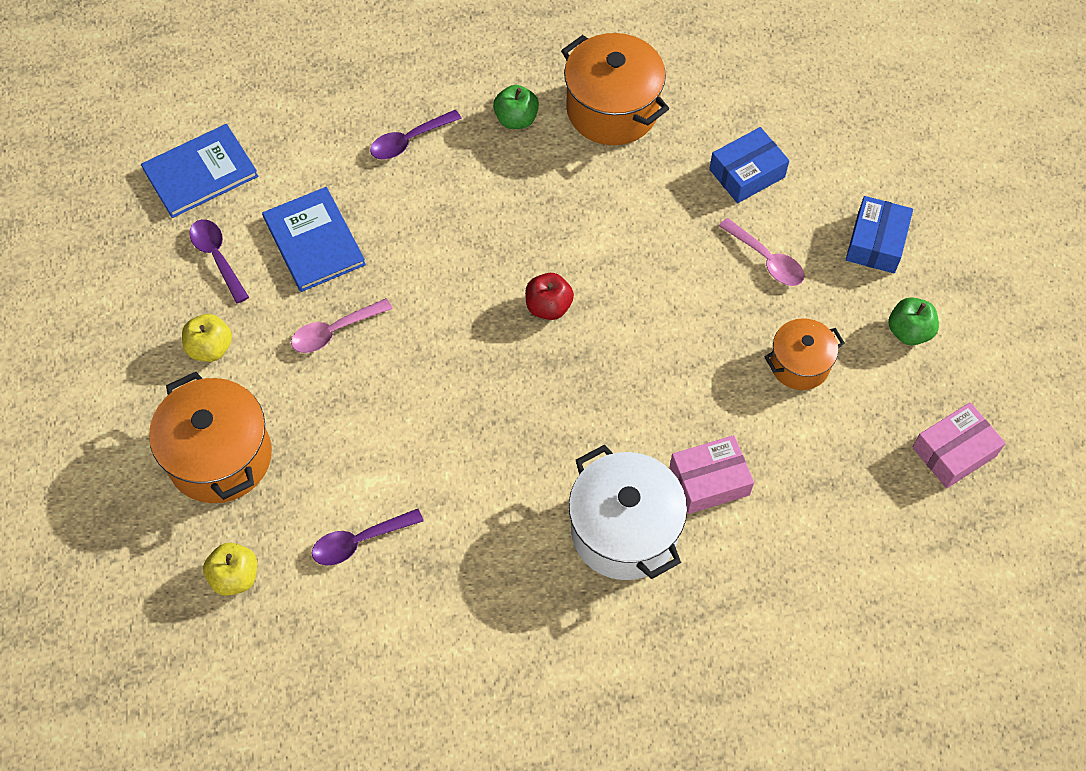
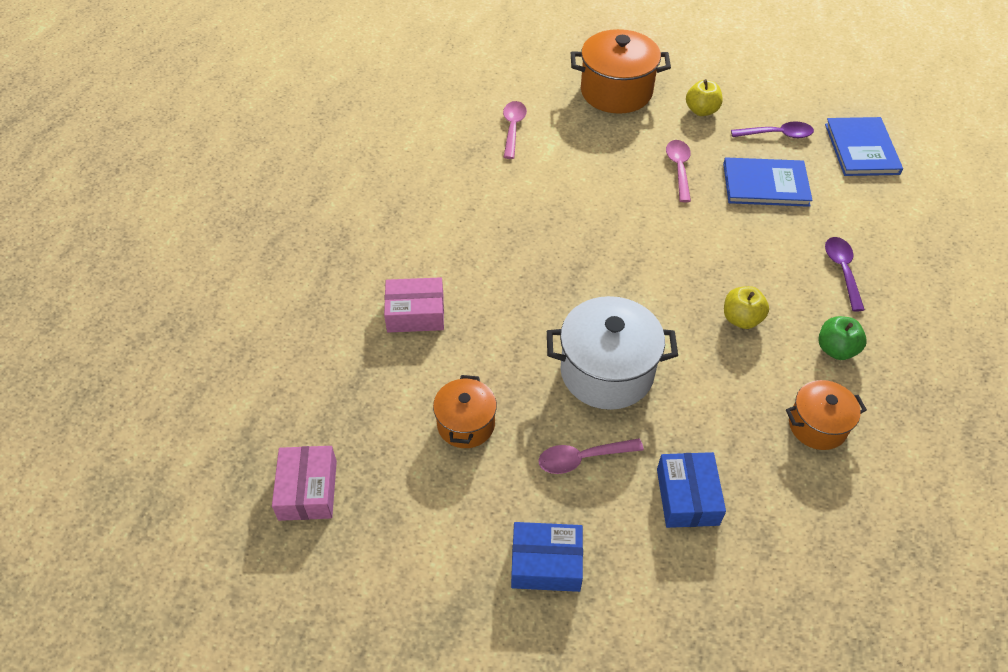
camera: 120 degrees right, 10 degrees down
yellow apple [203,543,257,596] -> yellow apple moved to [724,286,769,329]
purple spoon [312,509,423,566] -> pink spoon [503,101,527,159]
red apple [525,273,574,320] -> none
orange pot [561,33,669,145] -> orange pot [786,380,867,450], size x0.59
white pot [569,445,687,580] -> white pot moved to [547,296,678,410]
pink box [670,435,754,514] -> pink box turned 75 degrees clockwise [384,277,444,332]
blue box [846,196,913,273] -> blue box turned 45 degrees counterclockwise [511,522,583,592]
green apple [889,297,939,345] -> none

